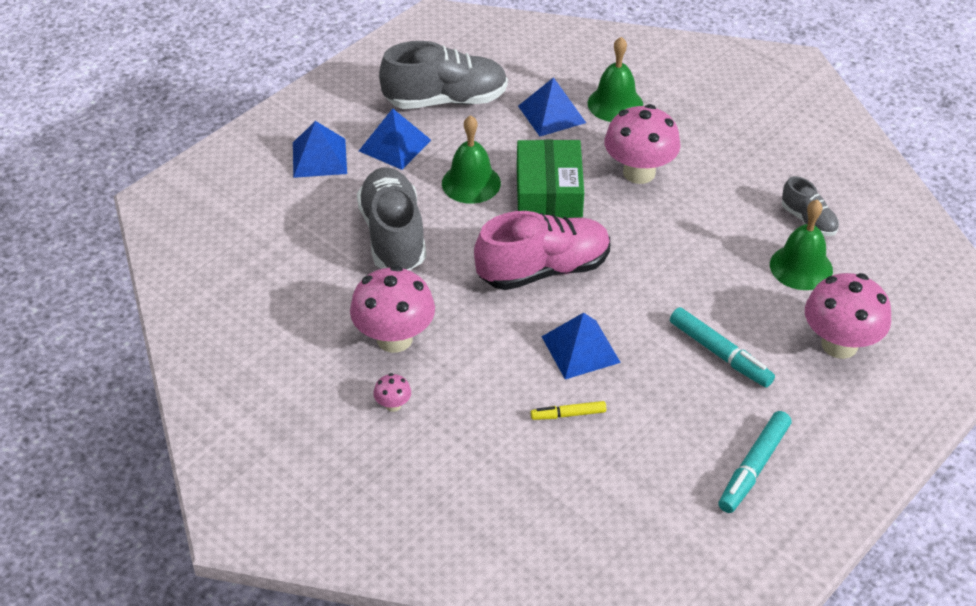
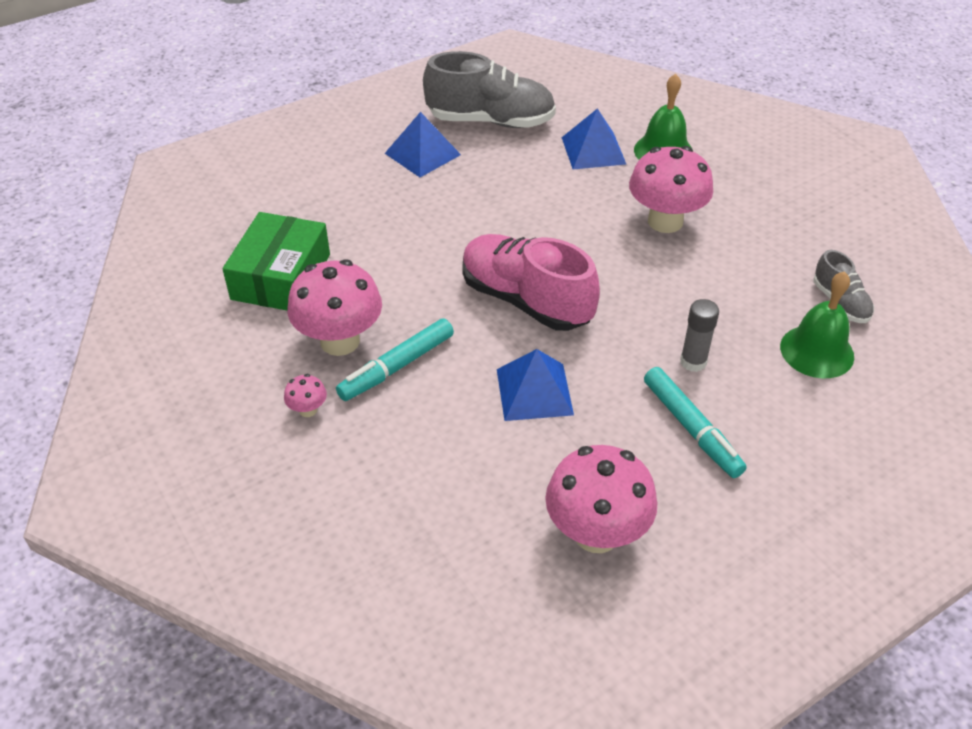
camera: 15 degrees right, 0 degrees up
blue pyramid [293,121,347,178] -> none
grey shoe [357,167,426,270] -> none
green bell [442,115,501,204] -> none
pink shoe [474,211,610,290] -> pink shoe turned 135 degrees counterclockwise [462,234,600,331]
green box [517,140,584,218] -> green box moved to [222,212,330,311]
yellow marker [531,401,606,420] -> none
turquoise marker [718,411,791,513] -> turquoise marker moved to [336,318,454,401]
pink mushroom [805,273,891,359] -> pink mushroom moved to [545,445,657,553]
none -> grey glue stick [680,299,719,372]

